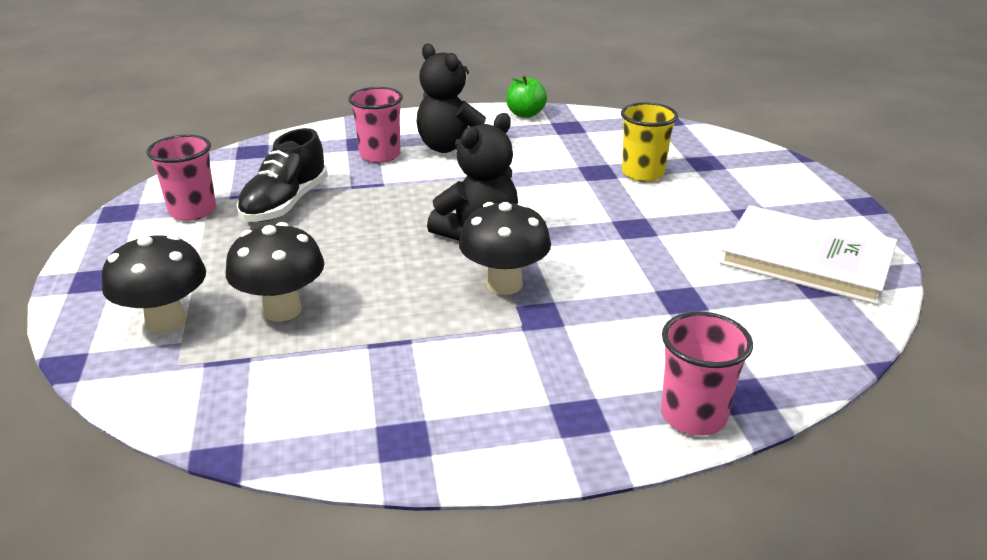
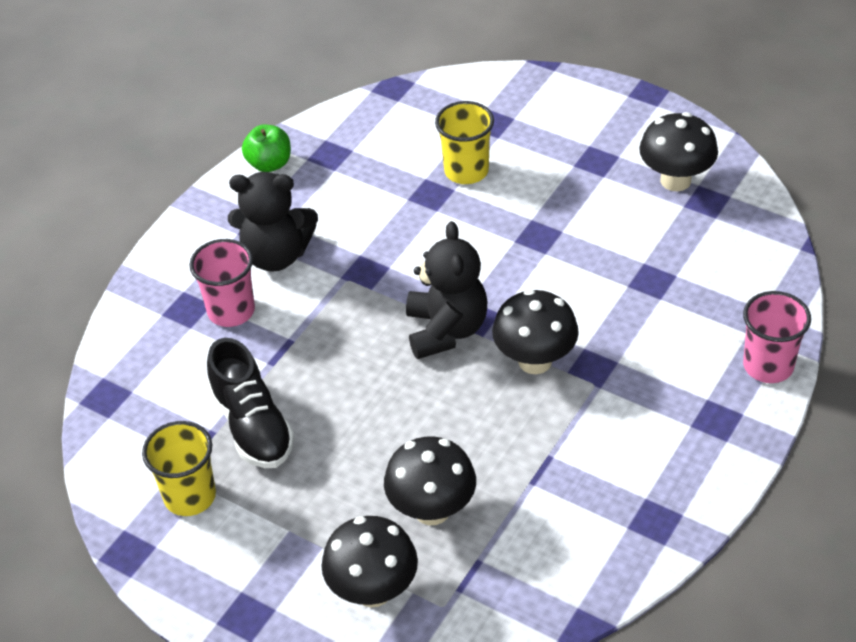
camera: 45 degrees left, 15 degrees up
pink cup [146,135,216,221] -> yellow cup [142,421,216,516]
white book [719,205,897,305] -> black mushroom [639,112,718,191]

